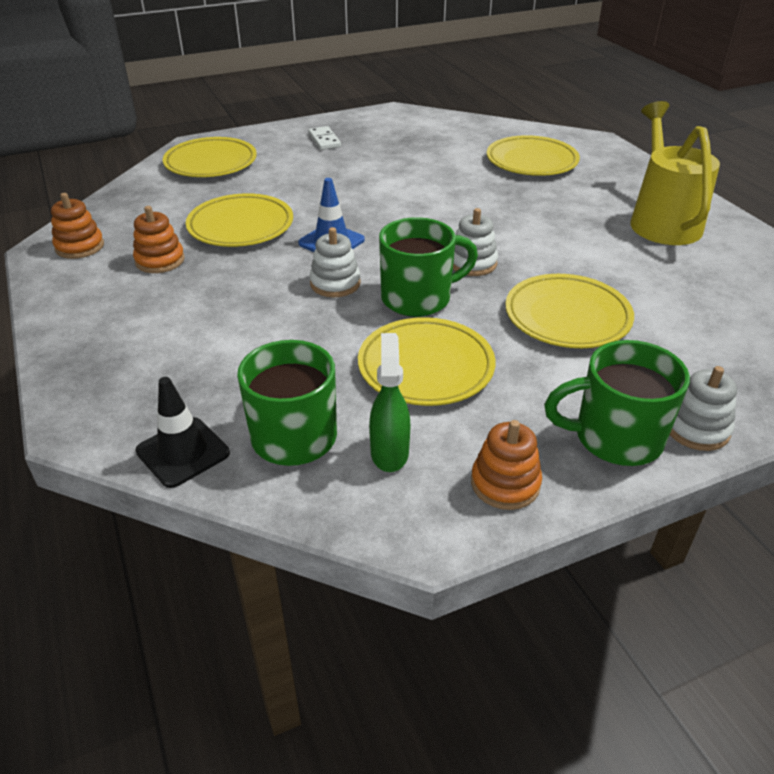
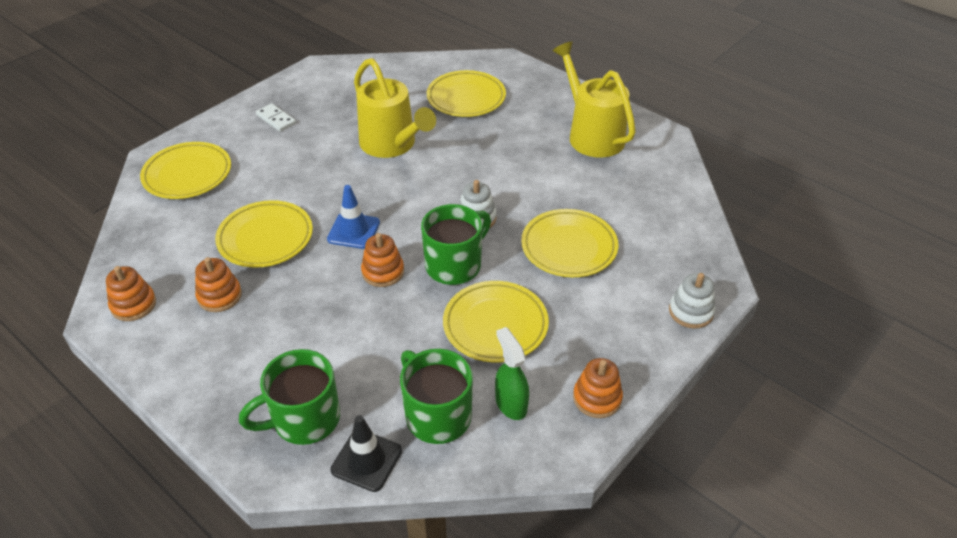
camera: 25 degrees left, 5 degrees up
white stacking toy [309,227,361,297] -> orange stacking toy [361,233,404,287]
green mug [544,340,690,466] -> green mug moved to [239,349,340,445]
none -> yellow watering can [354,58,436,158]

